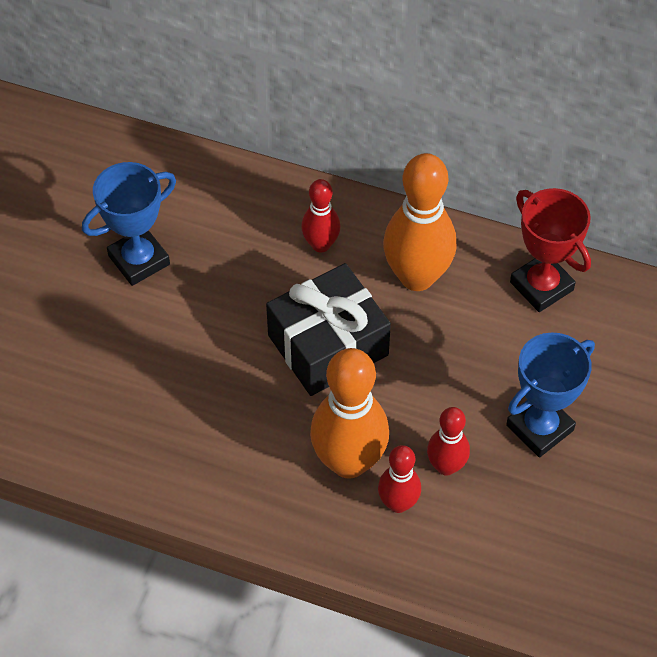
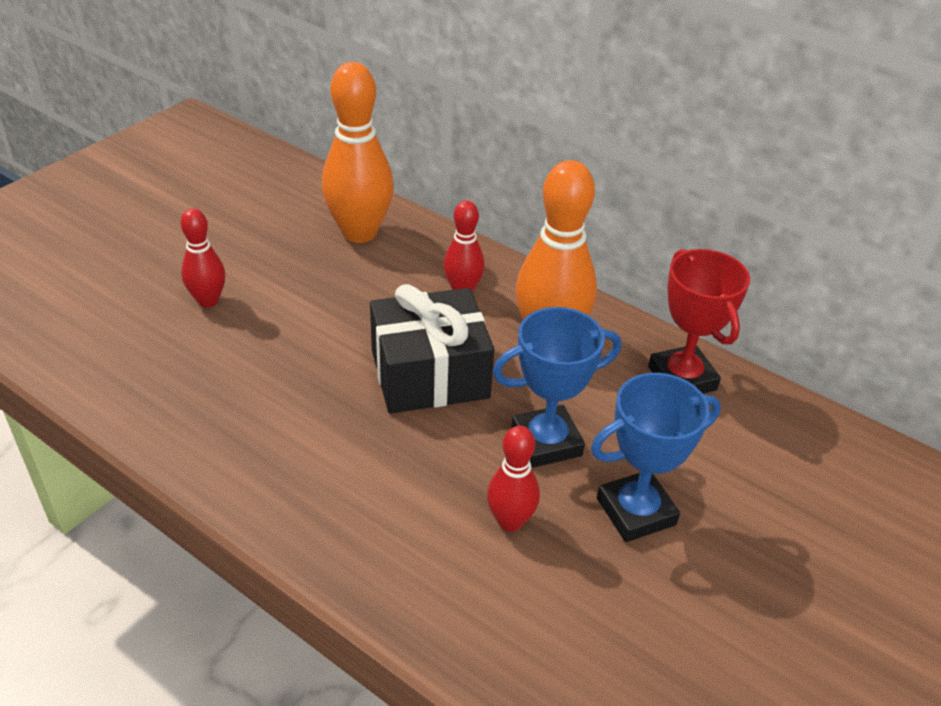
camera: 15 degrees right, 15 degrees down
blue trophy [82,162,176,286] -> blue trophy moved to [493,307,621,468]
orange bowling pin [310,348,389,478] -> orange bowling pin moved to [322,62,394,243]
red bowling pin [378,445,421,513] -> red bowling pin moved to [180,208,225,307]

